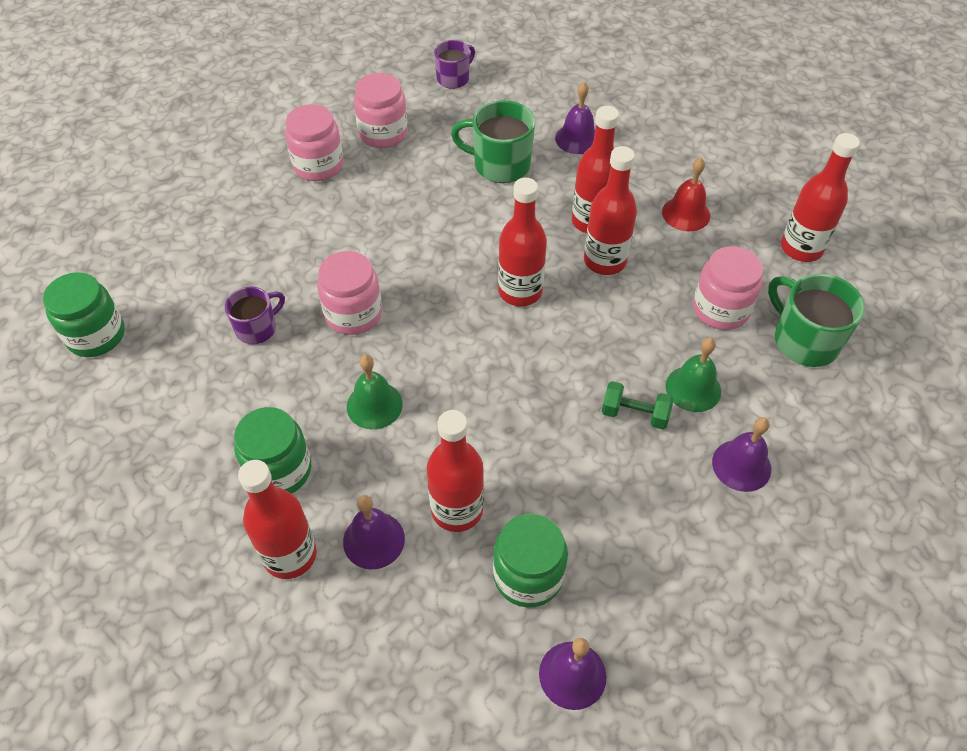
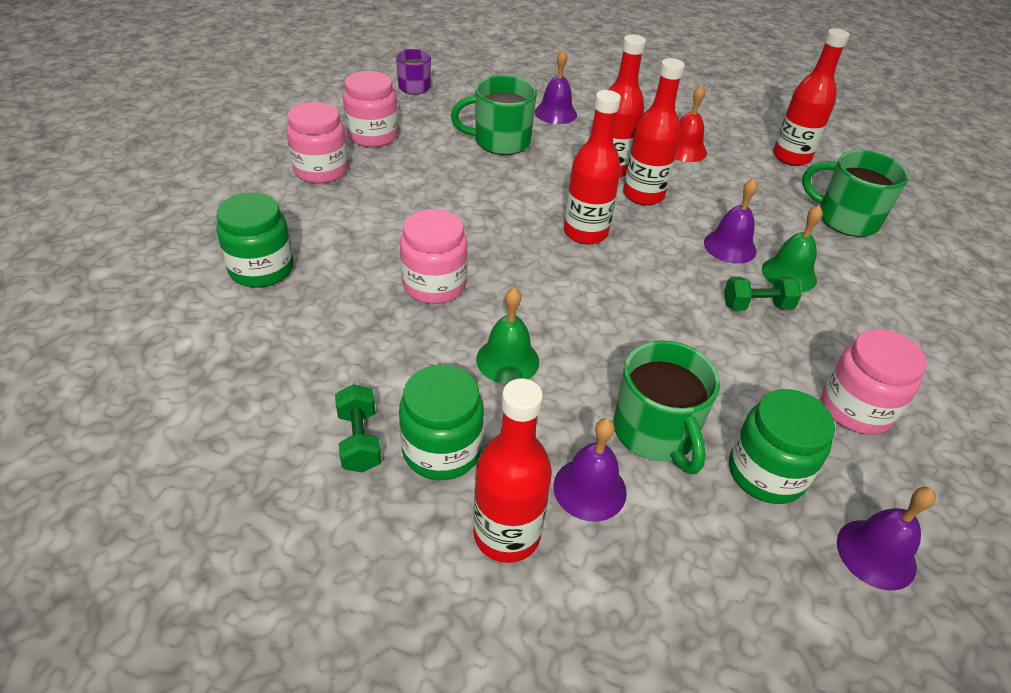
camera: 25 degrees left, 10 degrees down
green jar [43,272,125,357] -> green jar moved to [216,193,294,288]
purple mug [225,286,285,344] -> none
red bottle [427,410,484,532] -> green mug [614,340,720,474]
pink jar [693,246,763,330] -> pink jar moved to [821,329,927,435]
purple bell [712,417,771,492] -> purple bell moved to [704,178,758,264]
none -> green dumbbell [335,384,382,473]

